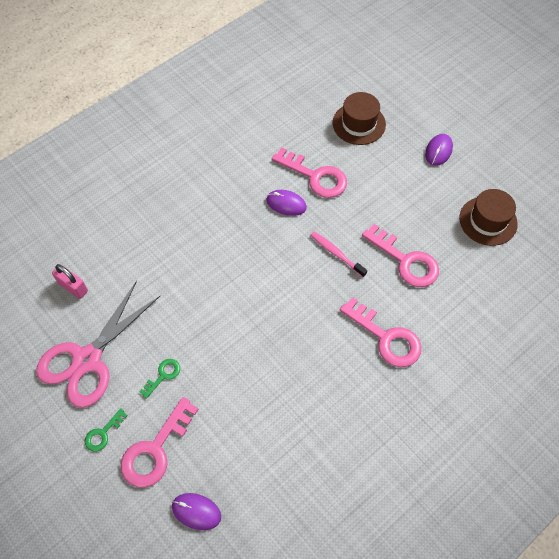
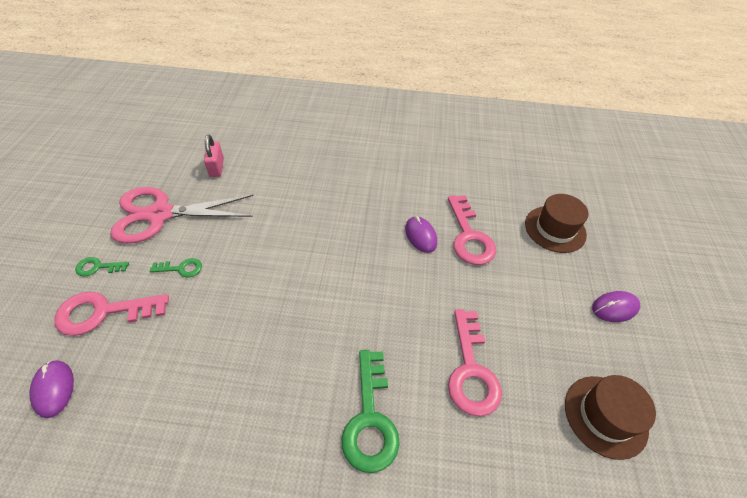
camera: 45 degrees right, 10 degrees down
pink toothbrush [310,232,367,277] -> none
pink key [340,297,421,367] -> green key [342,350,400,473]

